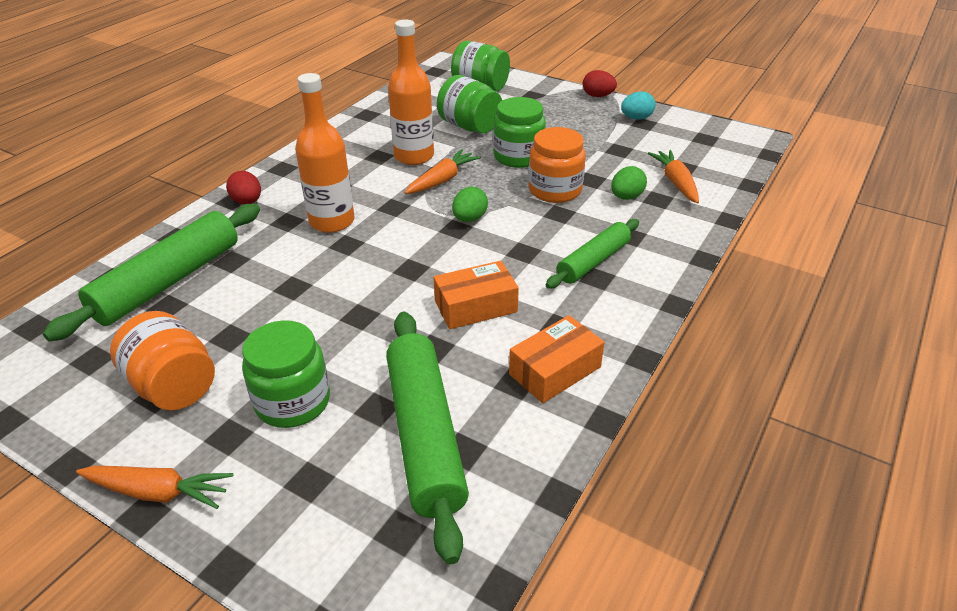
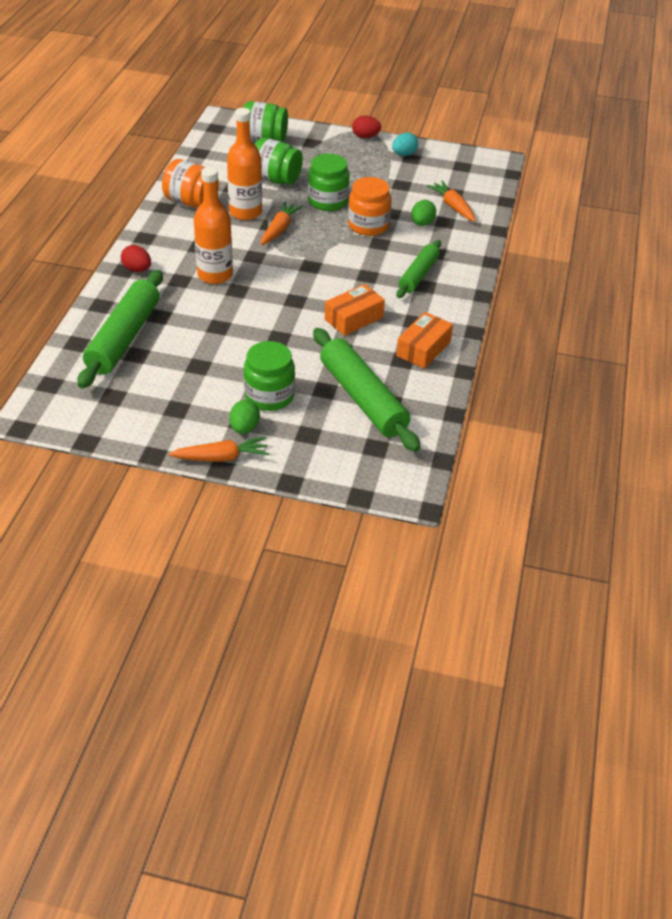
camera: 20 degrees left, 5 degrees up
orange jar [110,311,215,410] -> orange jar moved to [162,159,219,208]
green egg [452,187,488,222] -> green egg moved to [229,400,260,434]

